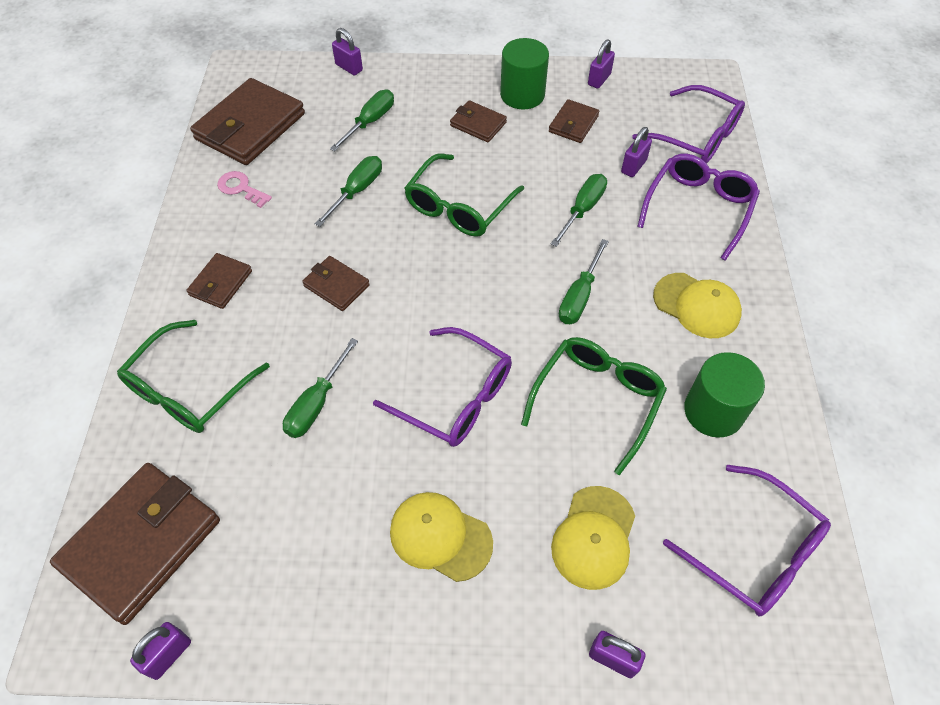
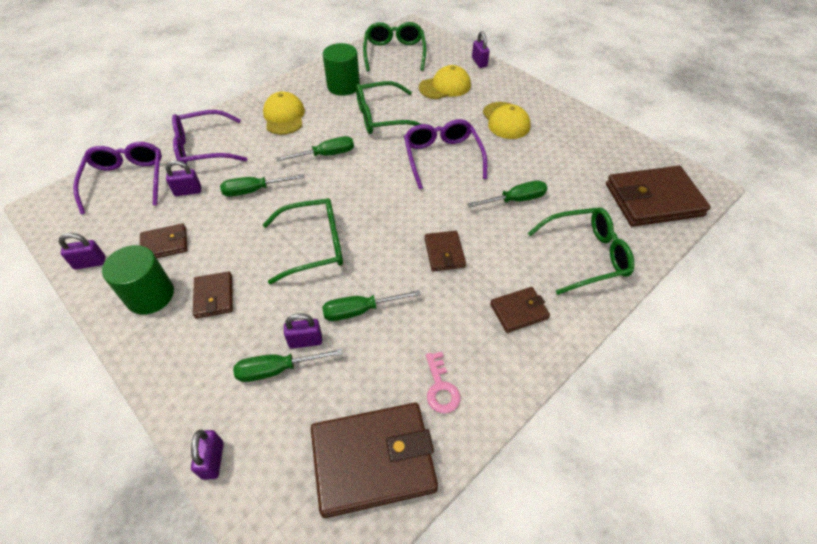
camera: 135 degrees left, 5 degrees down
purple padlock [130,622,191,680] -> purple padlock moved to [284,313,322,349]
purple glasses [663,465,831,616] -> green glasses [363,22,426,72]

